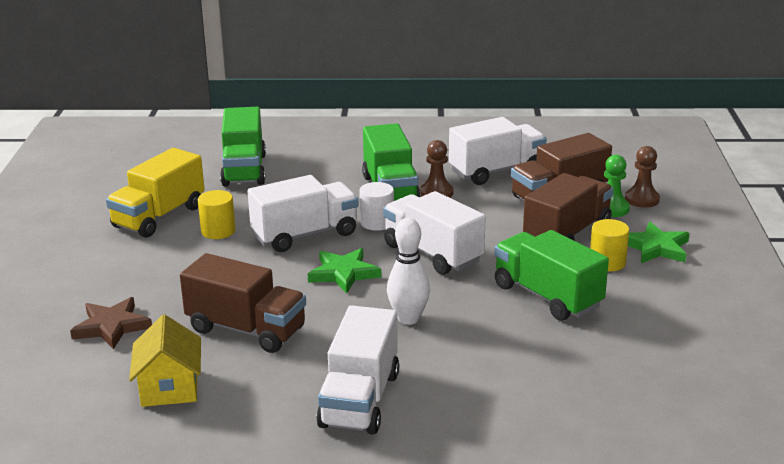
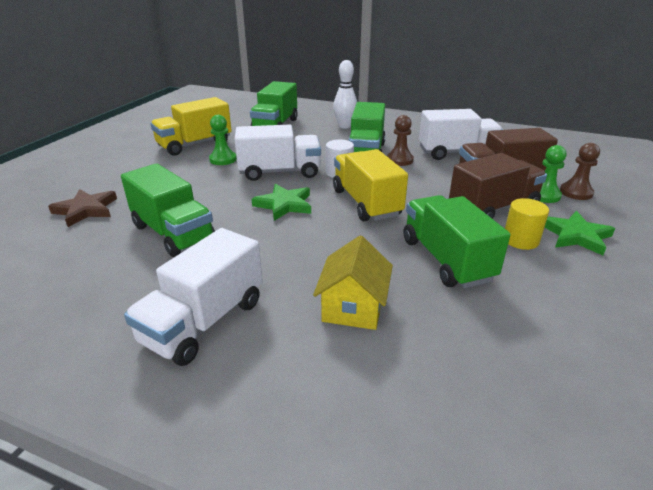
camera: 20 degrees right, 5 degrees up
yellow house [129,315,201,407] -> yellow house moved to [313,236,393,330]
brown truck [180,253,306,353] -> green truck [121,163,215,257]
yellow cylinder [198,190,236,239] -> green pawn [209,115,237,165]
white truck [383,191,486,275] -> yellow truck [333,149,408,221]
white bowling pin [387,218,430,325] -> white bowling pin moved to [333,60,357,129]

